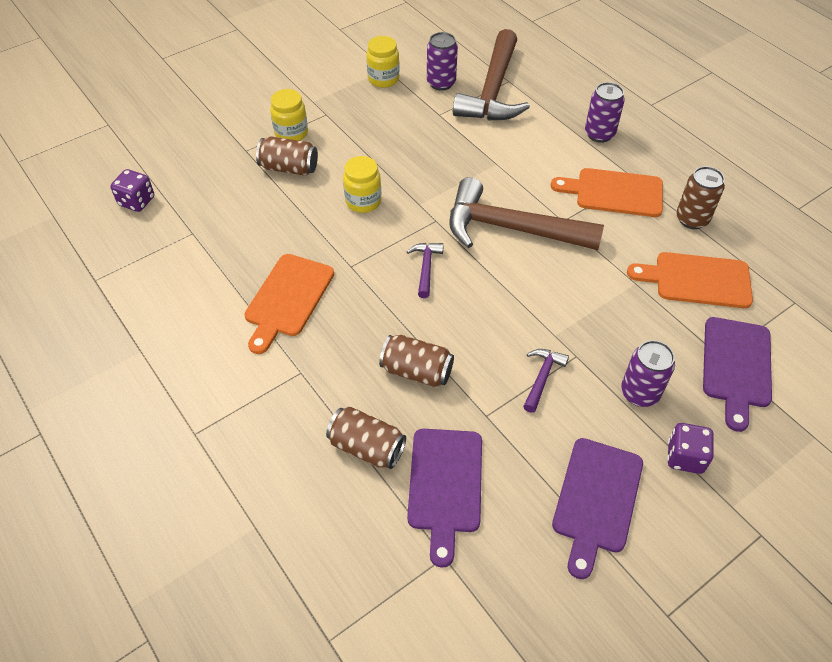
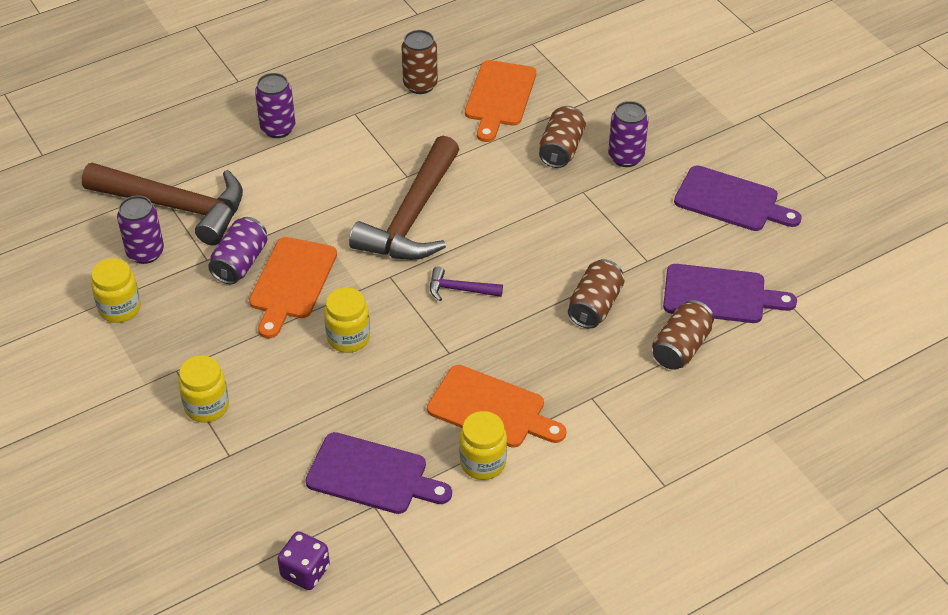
camera: 85 degrees left, 5 degrees down
brown can [256,137,318,176] -> brown can moved to [539,106,586,168]
purple hammer [523,349,569,413] -> none
orange cutting board [551,168,663,217] -> orange cutting board moved to [249,237,337,338]
purple dice [667,423,714,474] -> none
purple cutting board [703,317,772,432] -> purple cutting board moved to [305,432,452,514]
none -> purple can [208,217,267,284]
none -> yellow jar [459,411,507,480]

